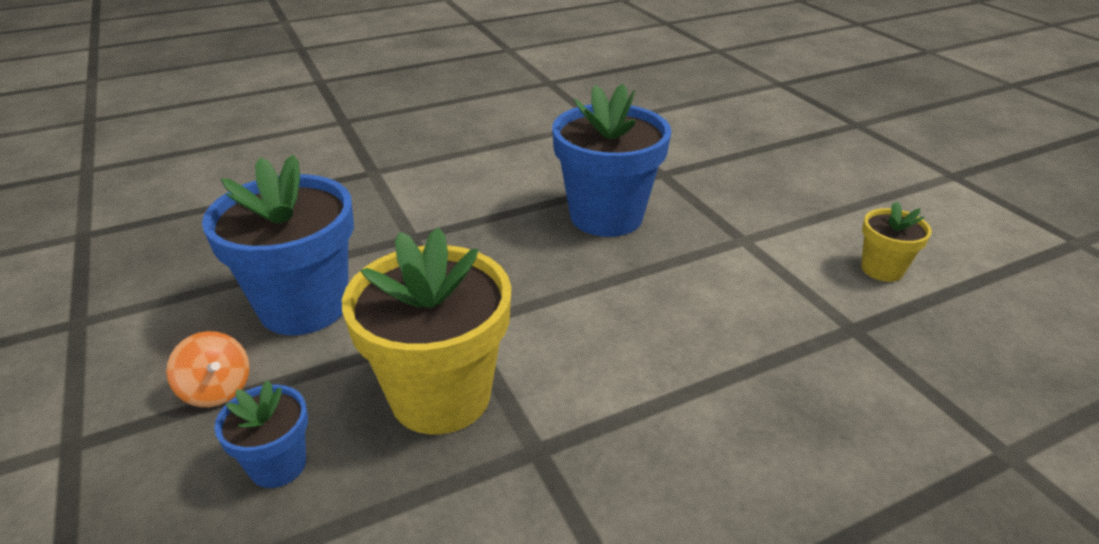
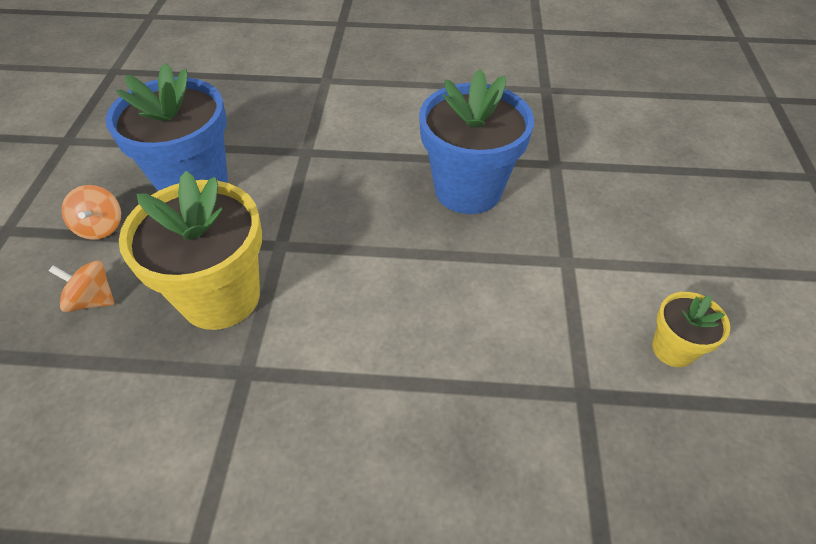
camera: 30 degrees right, 15 degrees up
blue flower pot [214,380,308,488] -> orange spinning top [49,260,115,312]

